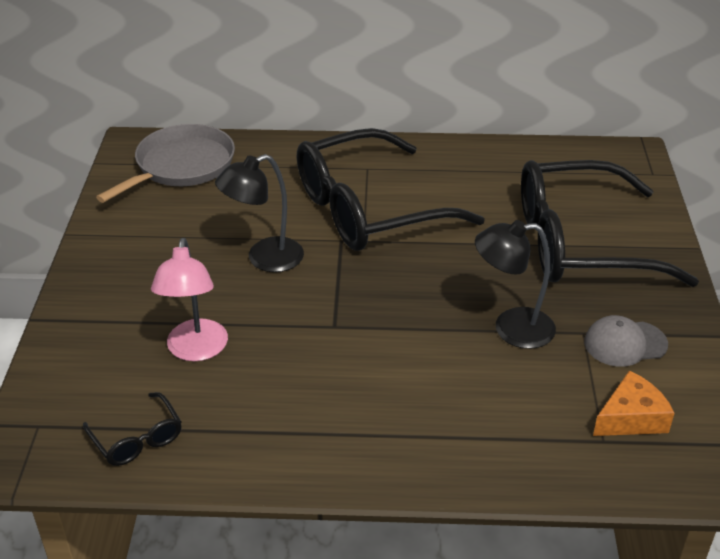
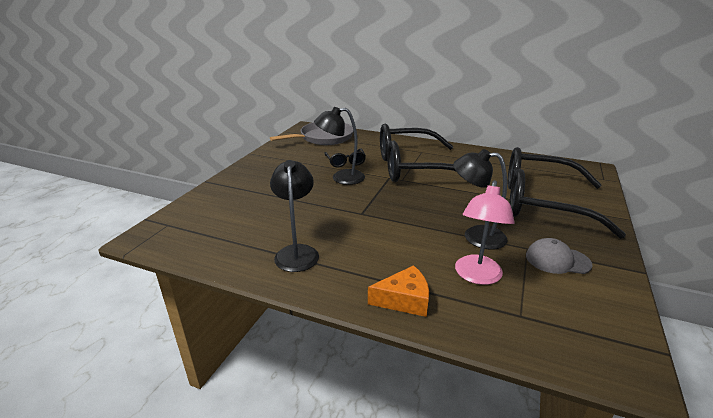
camera: 20 degrees right, 10 degrees down
black glasses [83,392,182,466] -> black glasses moved to [324,149,366,167]
pink lamp [151,238,228,361] -> pink lamp moved to [455,180,515,285]
orange cheese [593,370,674,436] -> orange cheese moved to [368,265,429,317]
none -> black lamp [270,160,319,272]

